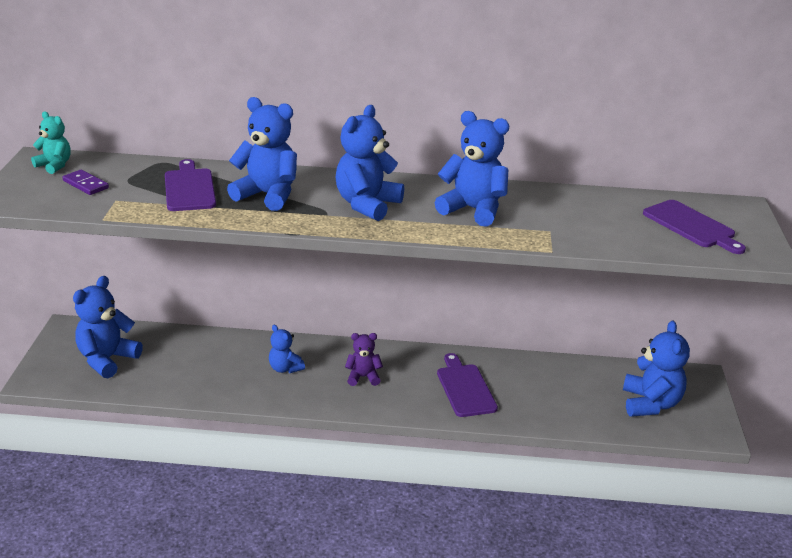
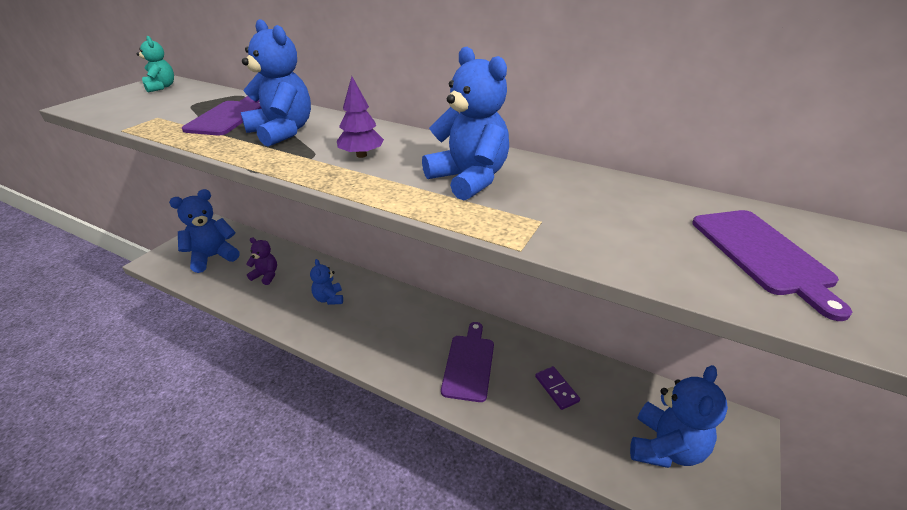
camera: 25 degrees right, 5 degrees up
purple domino [63,170,109,195] -> purple domino moved to [535,366,580,410]
blue teddy bear [335,105,404,221] -> purple tree [337,76,384,158]
purple teddy bear [345,333,383,386] -> purple teddy bear moved to [246,238,277,285]

